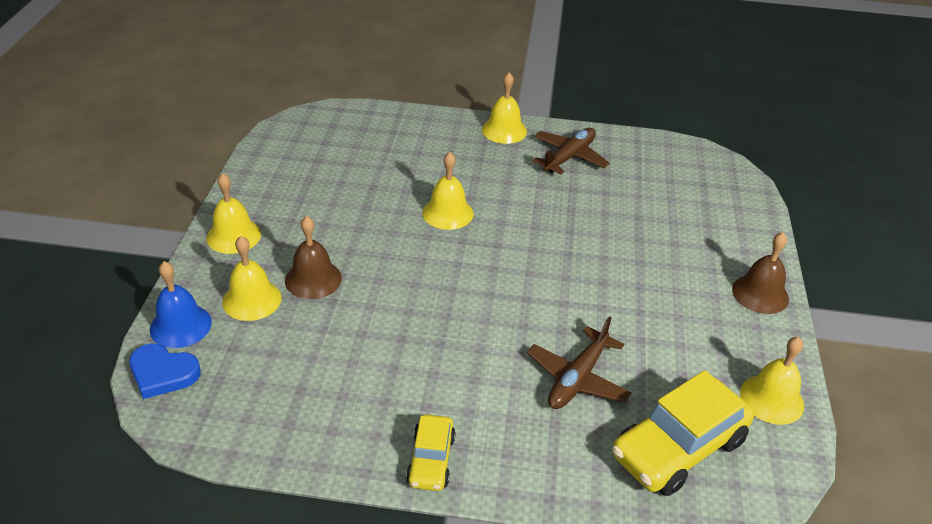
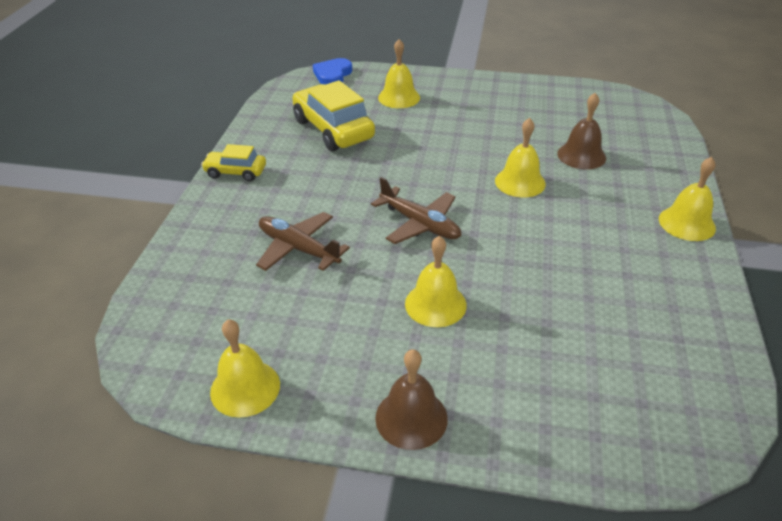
camera: 95 degrees right, 0 degrees up
blue bell [150,261,212,348] -> none
yellow bell [207,173,261,254] -> yellow bell moved to [405,236,467,327]
brown bell [285,216,342,299] -> brown bell moved to [557,93,606,169]
brown plane [533,128,610,174] -> brown plane moved to [371,177,461,244]
yellow car [612,370,754,496] -> yellow car moved to [292,80,375,151]

